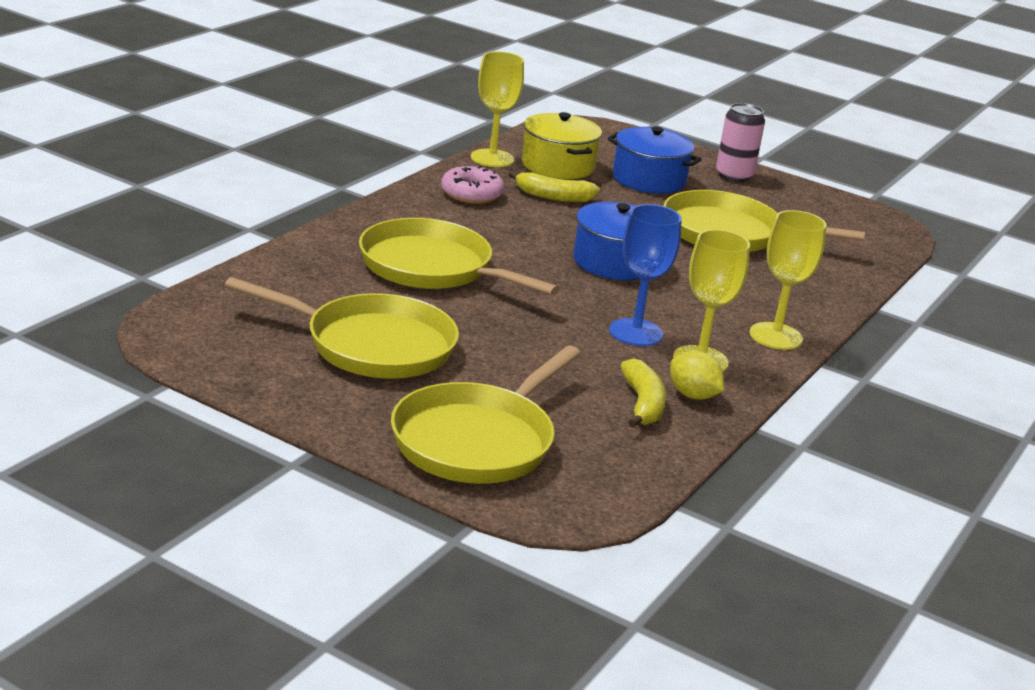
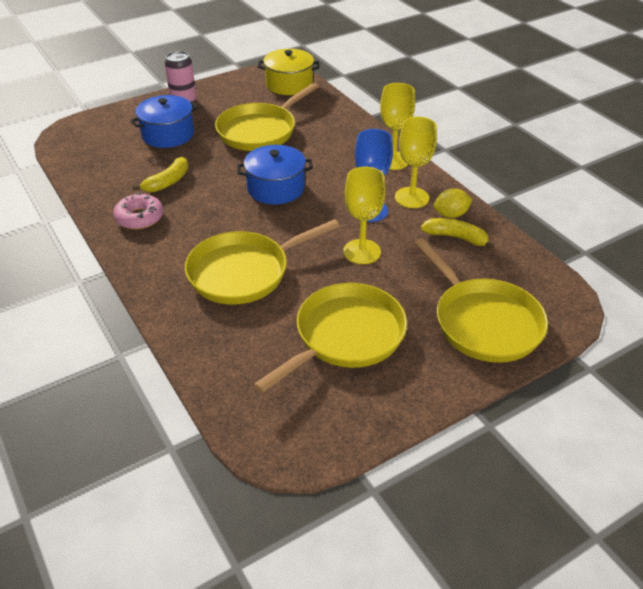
camera: 60 degrees left, 15 degrees up
yellow goblet [471,52,524,167] -> yellow goblet moved to [343,167,386,264]
yellow pot [522,112,602,179] -> yellow pot moved to [258,49,320,95]

